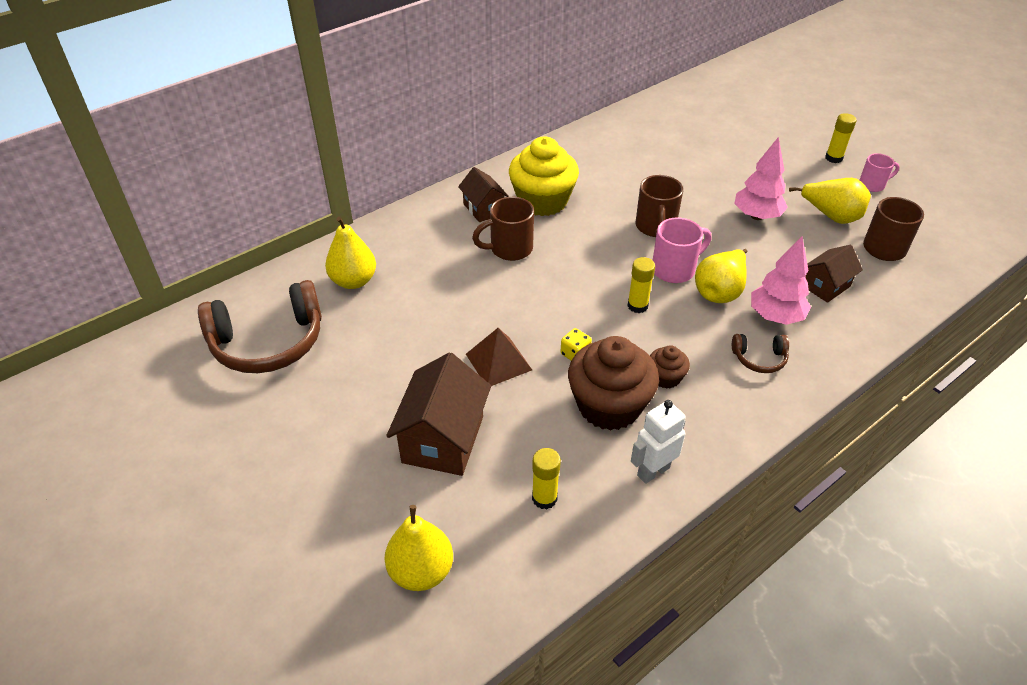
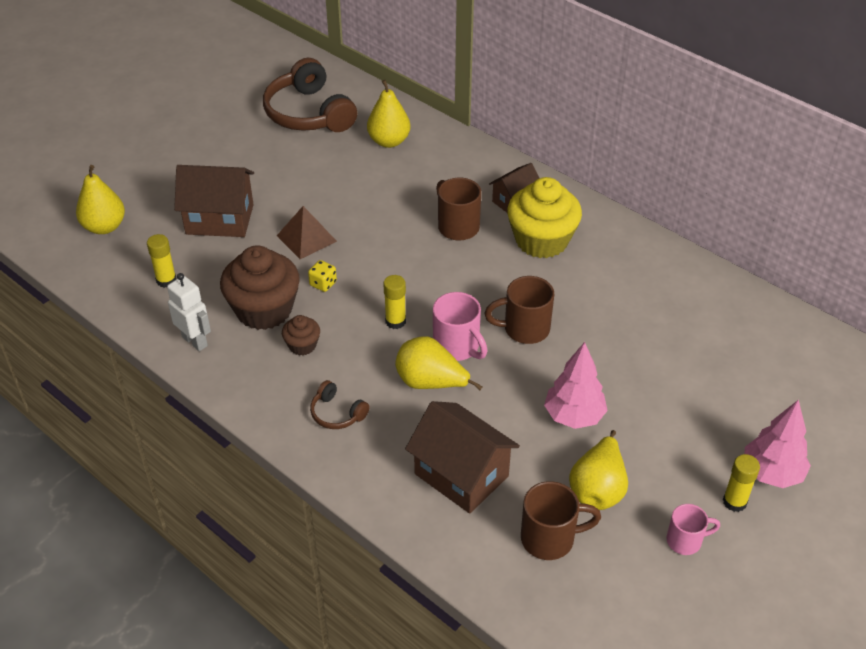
camera: 80 degrees right, 0 degrees up
brown headphones [732,334,789,373] -> brown headphones turned 45 degrees counterclockwise [310,380,370,429]
pink tree [751,236,811,325] -> pink tree moved to [745,400,811,488]
brown house [805,245,863,303] -> brown house [405,401,520,514], size x1.67
pink mug [860,153,899,192] -> pink mug turned 75 degrees counterclockwise [666,504,720,555]

